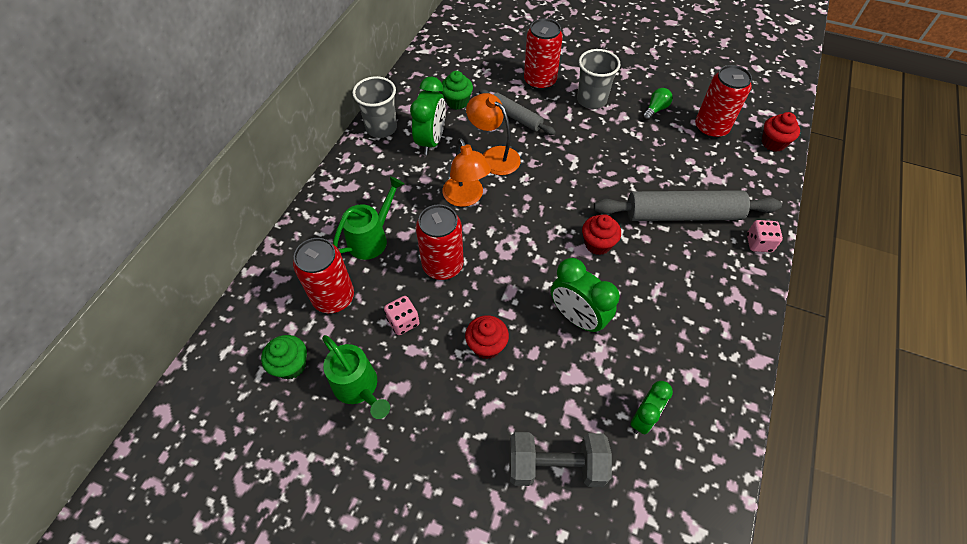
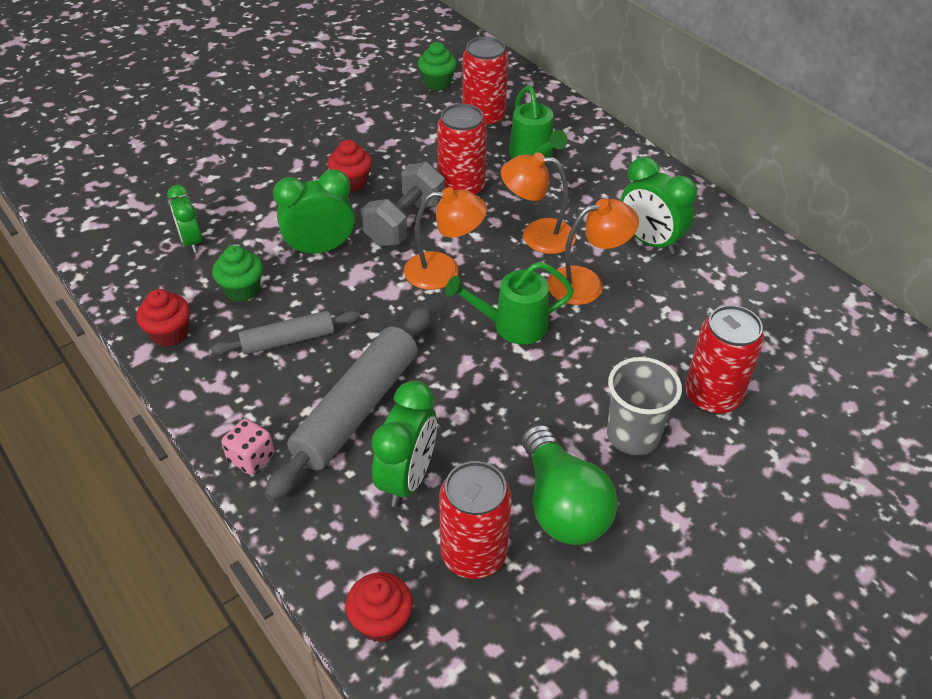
camera: 120 degrees right, 10 degrees down
green watering can [322,335,390,419] -> green watering can moved to [445,262,574,344]
grey cup [352,76,397,138] -> none
pink dice [384,296,420,335] -> none
green cupcake [441,71,473,110] -> green cupcake moved to [212,245,263,302]
grey rolling pin [479,89,556,135] -> grey rolling pin moved to [211,311,360,355]
grey dumbbell [509,432,612,487] -> grey dumbbell moved to [361,162,445,246]
red cupcake [582,214,621,255] -> red cupcake moved to [136,289,190,347]
green light bulb [642,88,673,120] -> green light bulb [522,424,618,545], size x2.10
none -> green clock [371,381,437,507]
none -> orange lamp [404,187,487,290]

